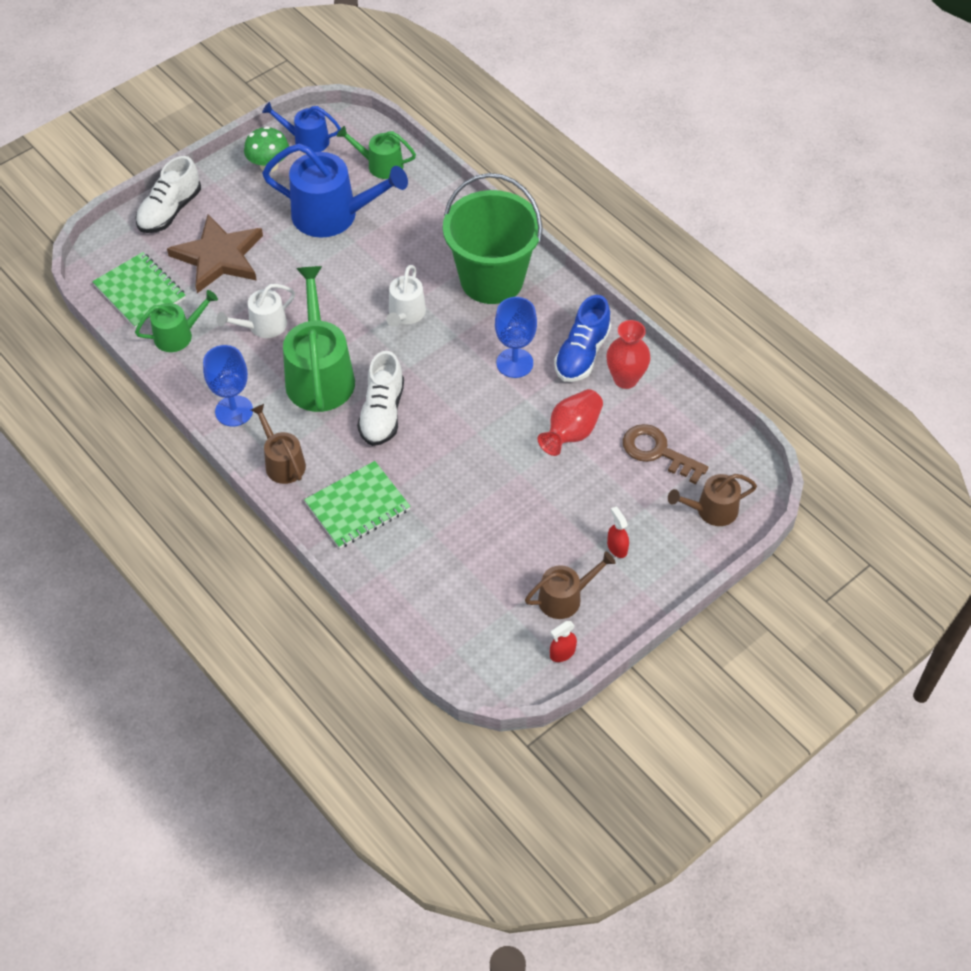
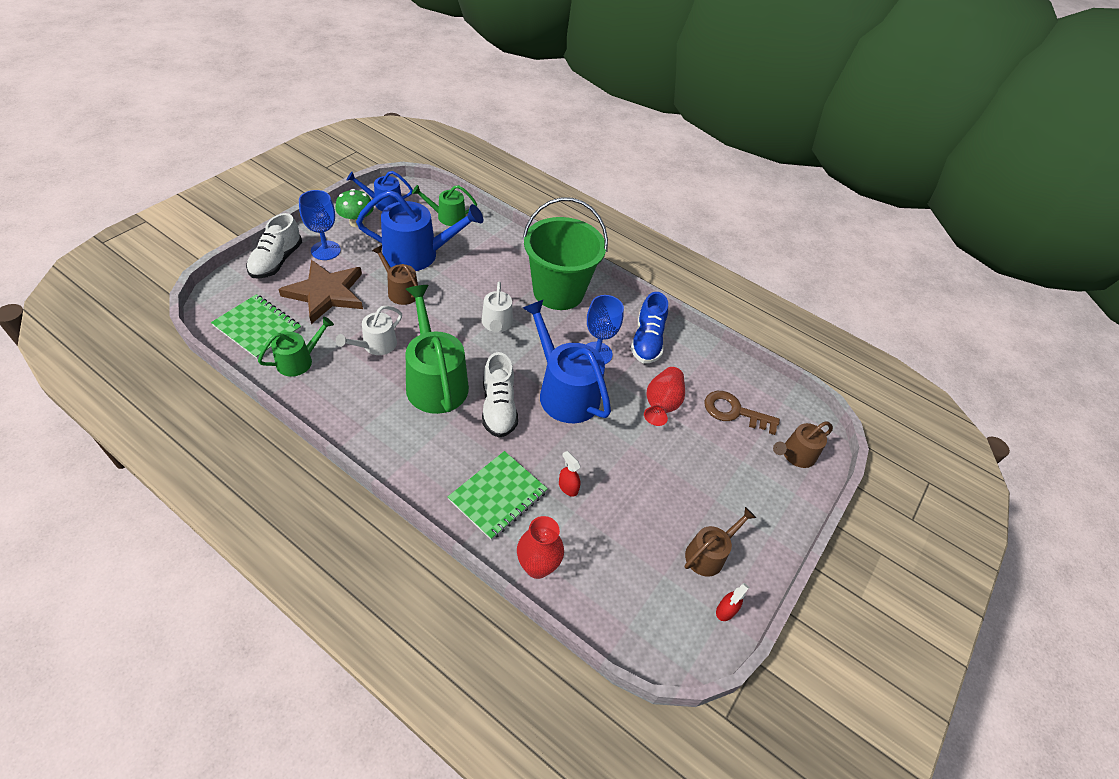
camera: 20 degrees left, 5 degrees down
blue goblet [203,345,253,426] -> blue goblet moved to [299,190,341,260]
brown watering can [251,404,306,484] -> brown watering can moved to [372,245,418,305]
red vase [606,320,651,389] -> red vase moved to [517,516,564,579]
red spray bottle [607,506,629,558] -> red spray bottle moved to [559,451,581,497]
none -> blue watering can [523,299,611,423]

